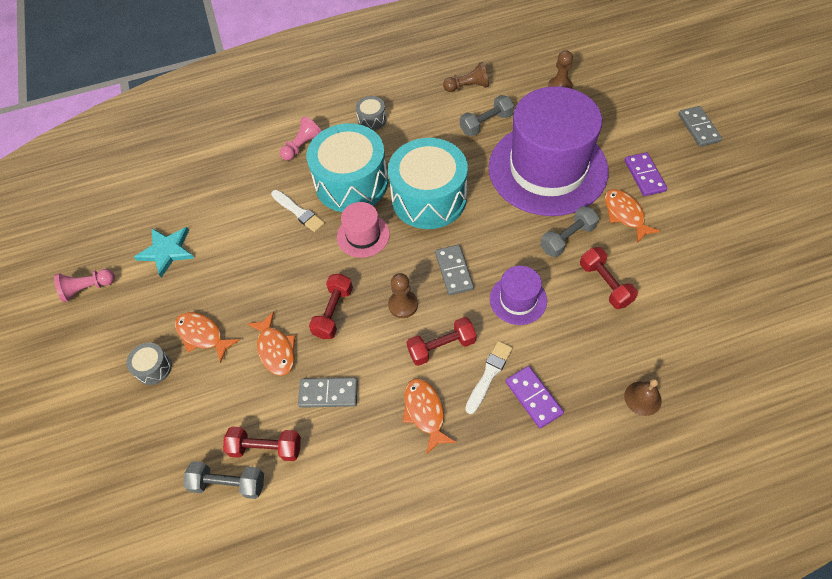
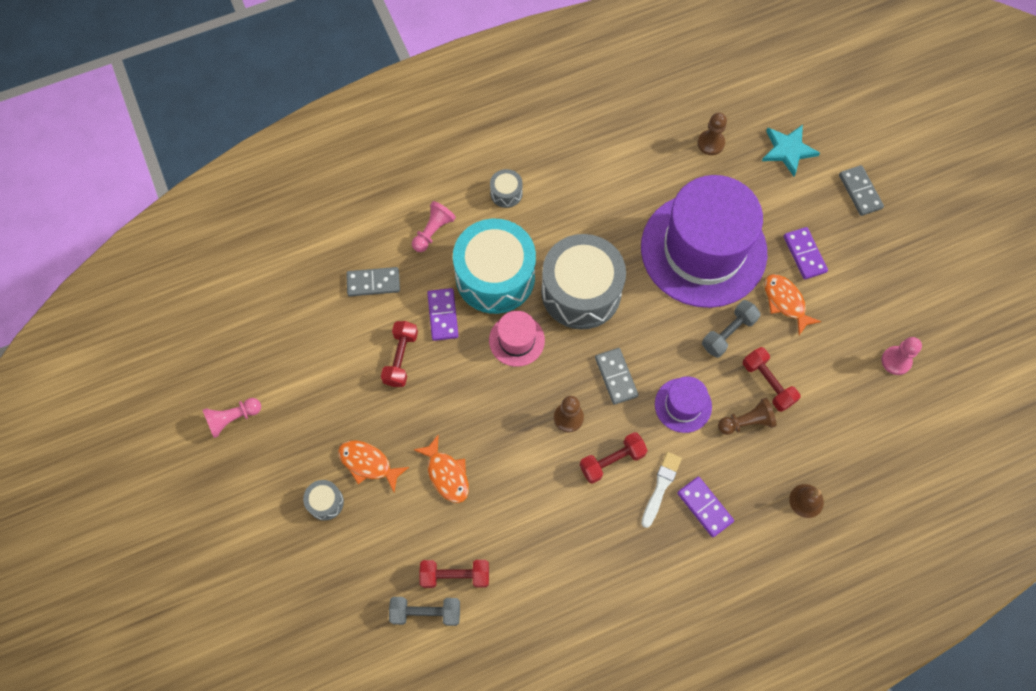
camera: 10 degrees left, 10 degrees up
turquoise star [134,227,195,278] -> turquoise star moved to [762,125,820,176]
white brush [271,190,325,232] -> purple domino [427,288,459,341]
grey domino [298,378,358,408] -> grey domino moved to [346,267,400,296]
red dumbbell [309,274,353,339] -> red dumbbell moved to [381,321,418,387]
turquoise drum [388,138,468,229] -> grey drum [541,234,626,330]
orange fish [403,378,456,454] -> none
brown pawn [443,62,489,92] -> brown pawn moved to [718,398,776,435]
grey dumbbell [460,95,514,136] -> none
none -> pink pawn [882,337,922,375]

